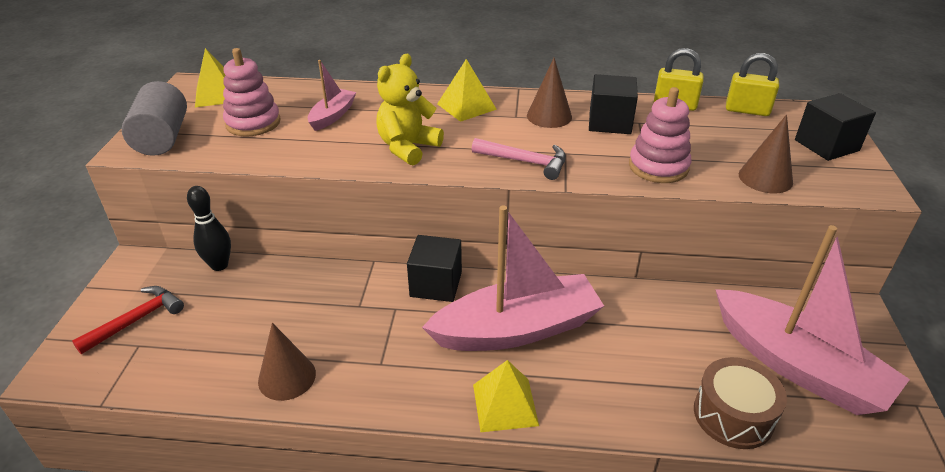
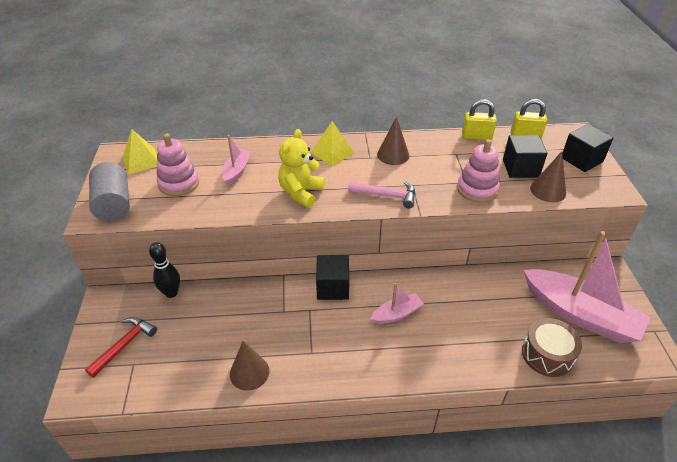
camera: 10 degrees left, 5 degrees up
pink boat [422,206,604,351] -> pink boat [371,283,424,324], size x0.47
yellow pyramid [473,360,539,432] -> none
black cube [589,74,638,134] -> black cube moved to [503,135,548,178]

